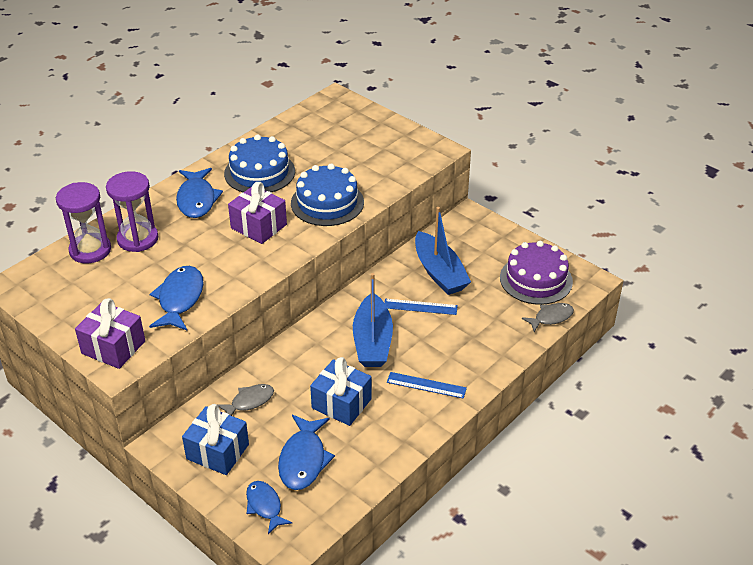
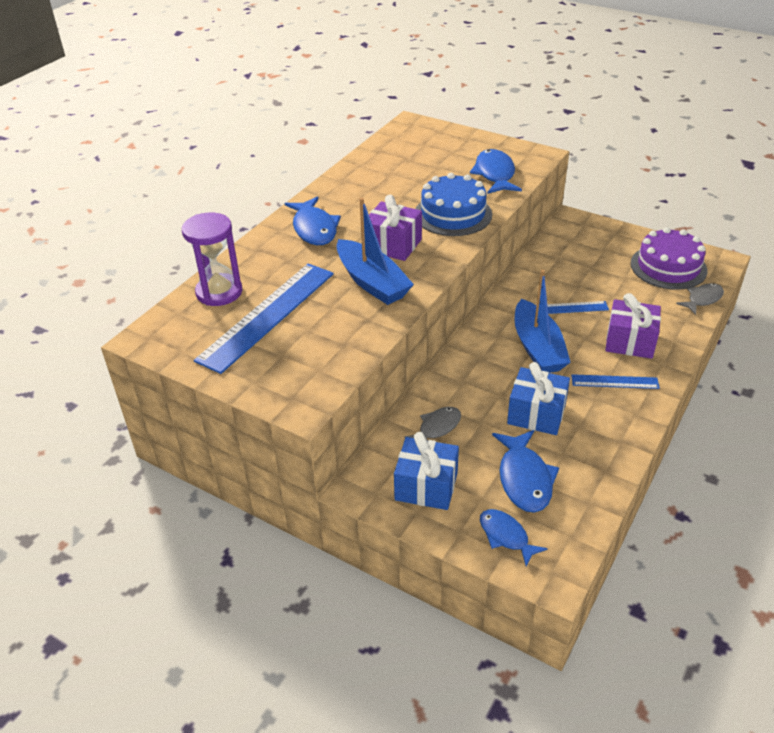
camera: 10 degrees left, 0 degrees up
purple gift [75,298,145,369] -> purple gift moved to [605,293,661,359]
purple hourglass [106,171,158,252] -> none
blue fish [149,266,204,330] -> blue fish moved to [470,149,522,194]
blue cake [224,134,295,193] -> none
blue boat [415,207,471,295] -> blue boat moved to [337,198,414,305]
none -> blue ruler [194,264,334,374]

